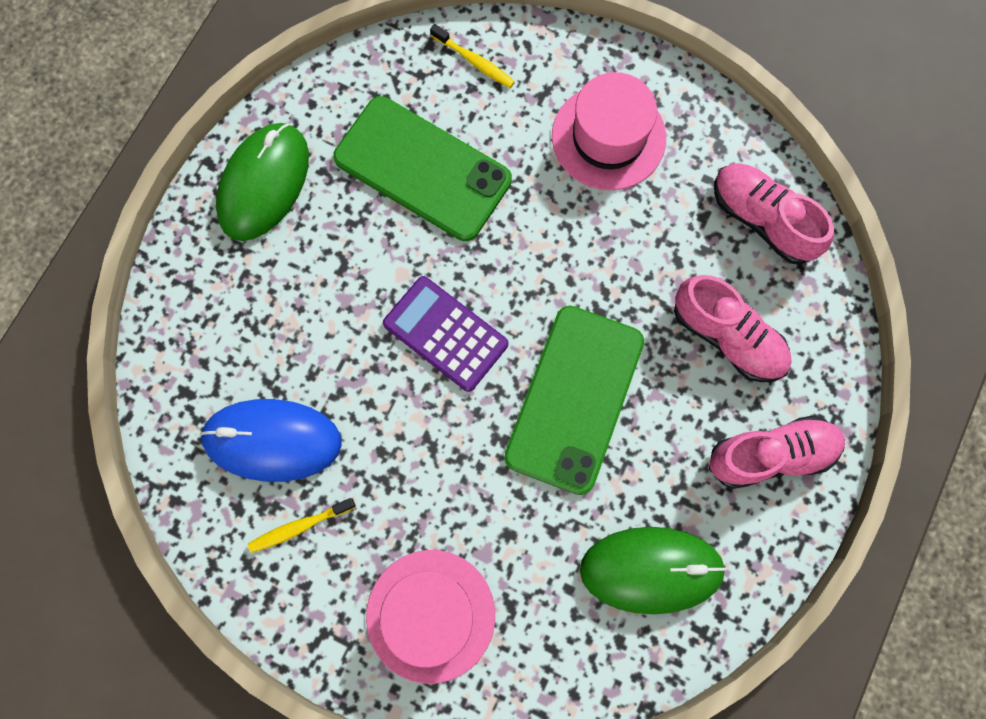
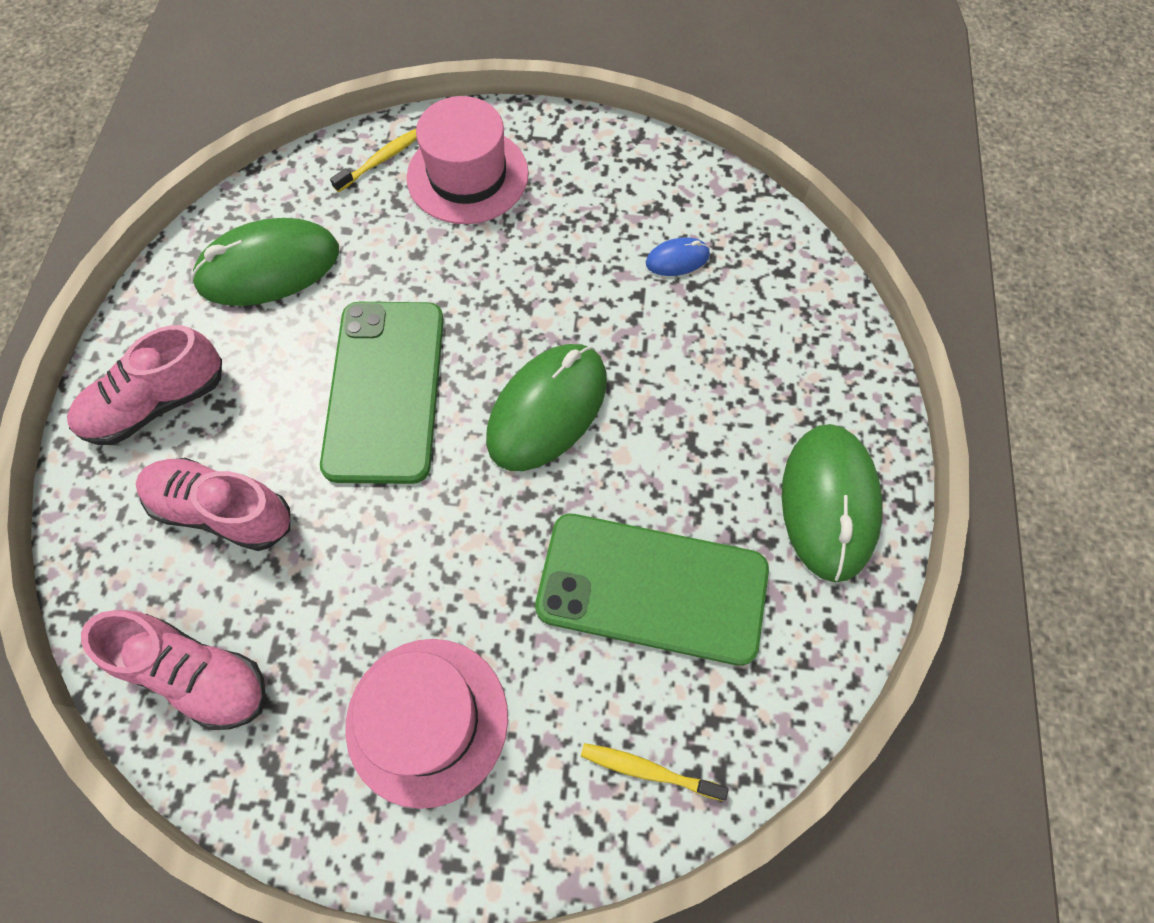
camera: 160 degrees right, 10 degrees down
blue mouse [200,399,342,482] -> blue mouse [646,237,710,276], size x0.46
yellow toothbrush [248,498,356,553] -> yellow toothbrush moved to [330,129,417,192]
purple calculator [383,276,509,392] -> green mouse [486,344,607,471]

